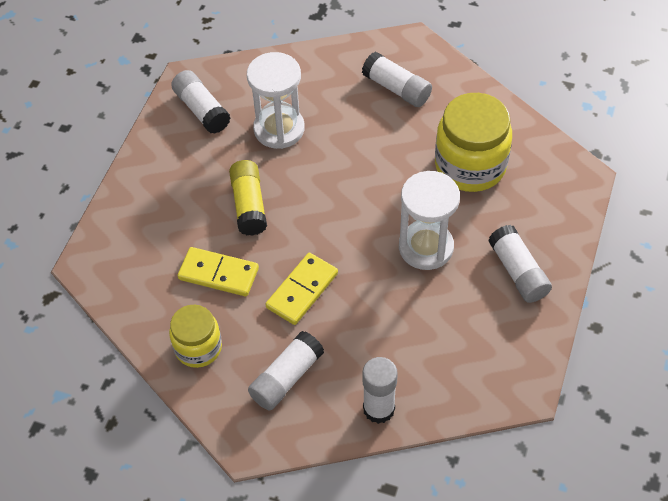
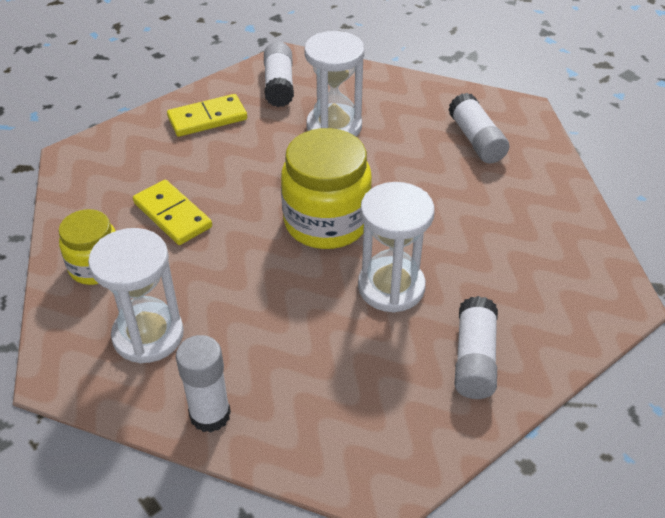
camera: 30 degrees right, 10 degrees down
yellow glue stick [229,160,267,236] -> none
white glue stick [248,331,324,411] -> white hourglass [88,228,184,363]
yellow domino [266,253,338,325] -> yellow domino moved to [167,94,247,137]
yellow jar [435,93,512,192] -> yellow jar moved to [281,128,372,249]

